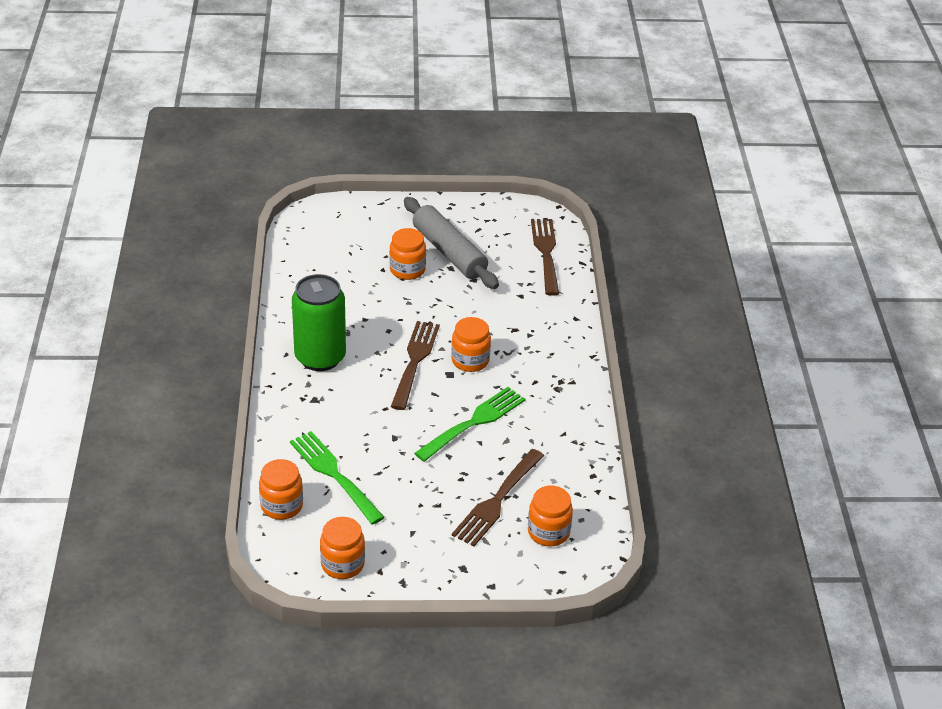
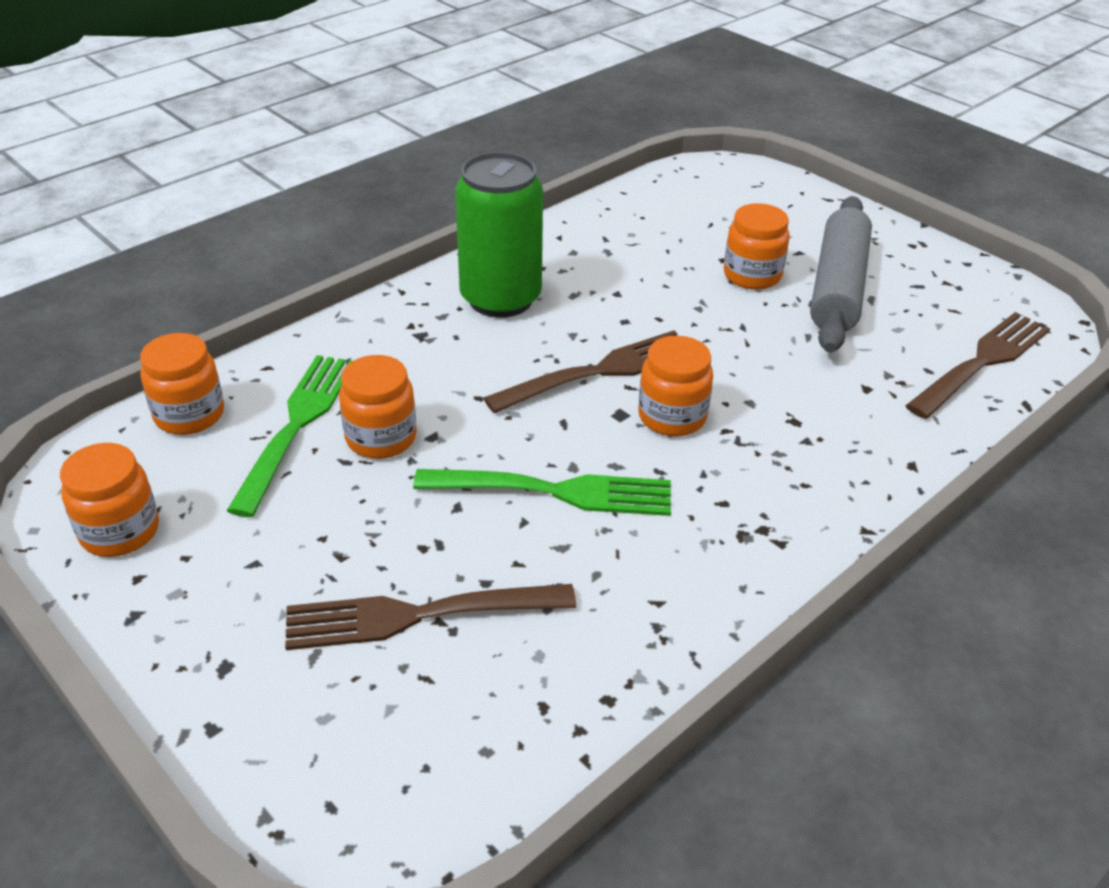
camera: 50 degrees right, 0 degrees up
orange jar [528,486,573,547] -> orange jar moved to [339,355,417,459]

